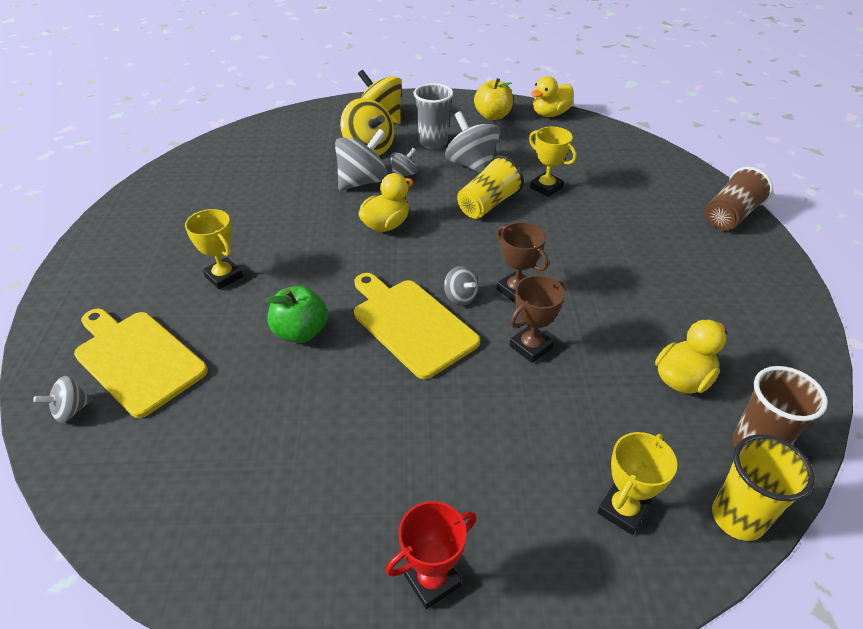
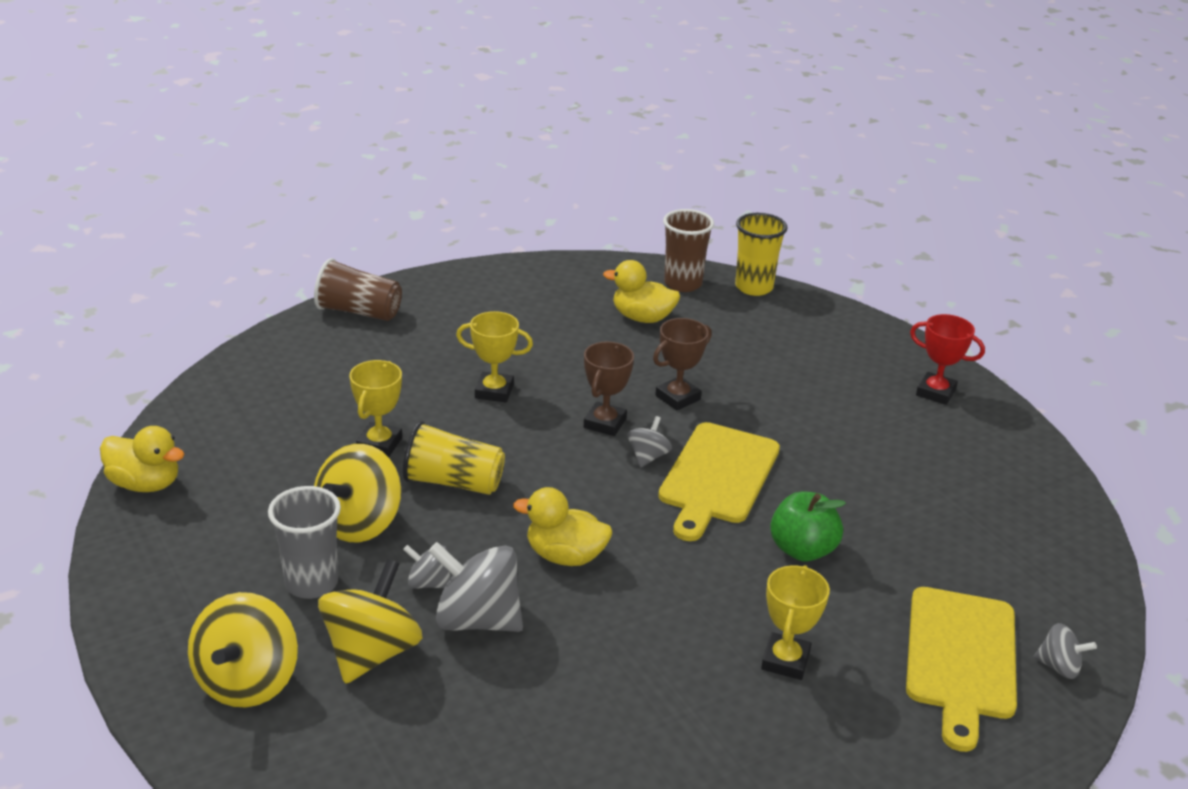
camera: 120 degrees left, 10 degrees down
grey spinning top [445,111,500,173] -> yellow spinning top [314,444,401,542]
yellow apple [474,78,513,120] -> none
brown trophy [509,275,565,363] -> brown trophy turned 60 degrees counterclockwise [653,318,712,410]
yellow trophy [597,432,677,535] -> yellow trophy moved to [456,311,533,402]

